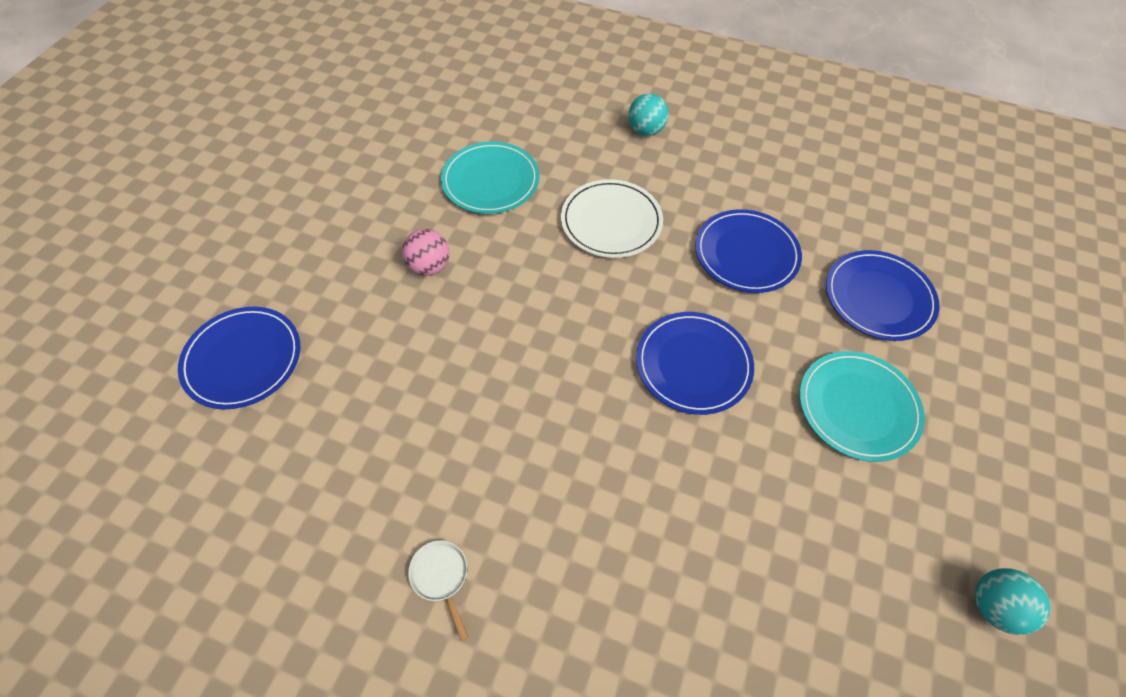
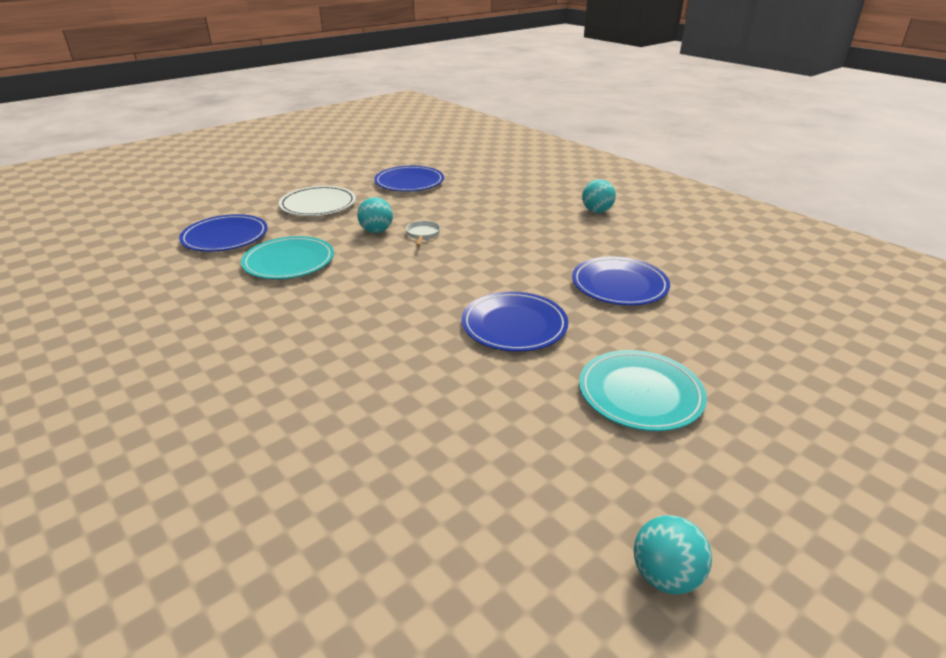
camera: 30 degrees right, 25 degrees down
pink ball [402,229,449,276] -> turquoise ball [357,197,393,233]
white pan [408,540,468,641] -> white pan moved to [406,221,440,246]
turquoise plate [441,142,539,214] -> turquoise plate moved to [241,236,334,279]
white plate [561,179,663,258] -> white plate moved to [279,186,356,216]
blue plate [826,250,939,341] -> blue plate moved to [374,166,444,192]

